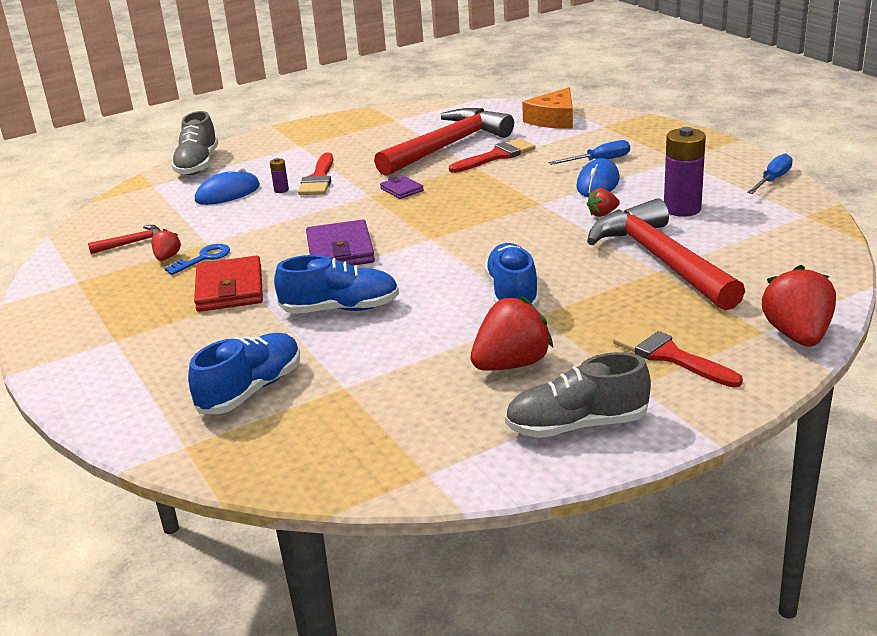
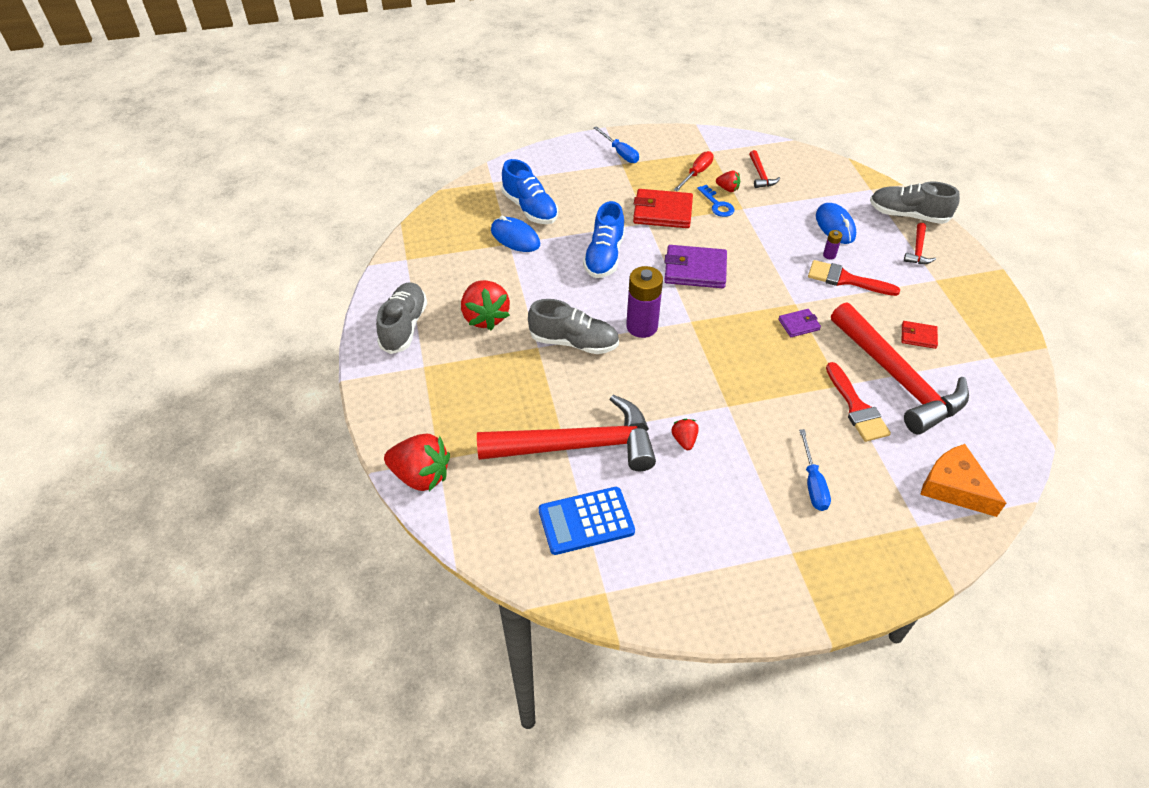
camera: 105 degrees right, 20 degrees up
blue shoe [484,243,539,309] -> grey shoe [528,299,619,354]
blue mouse [576,158,619,197] -> blue mouse moved to [491,216,540,252]
red brush [613,324,743,388] -> none
purple battery [664,127,706,217] -> purple battery moved to [626,266,663,338]
blue screwdriver [747,153,793,194] -> blue screwdriver moved to [593,126,639,163]
none -> blue calculator [539,487,635,555]
none -> red screwdriver [674,151,714,191]
none -> red wallet [902,321,938,349]
none -> red hammer [904,223,936,264]

